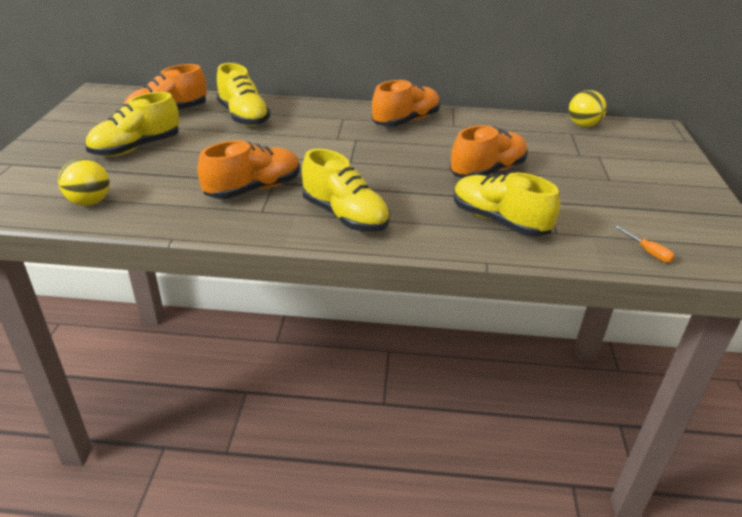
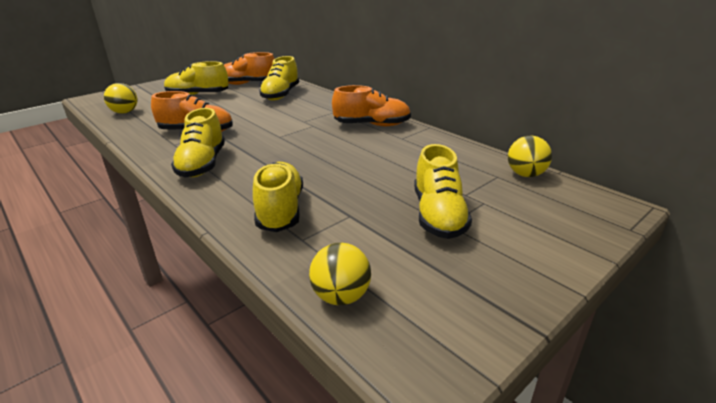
camera: 45 degrees right, 5 degrees down
orange shoe [450,125,528,178] -> none
orange screwdriver [613,225,675,263] -> yellow ball [309,243,371,305]
none -> yellow shoe [414,144,472,239]

